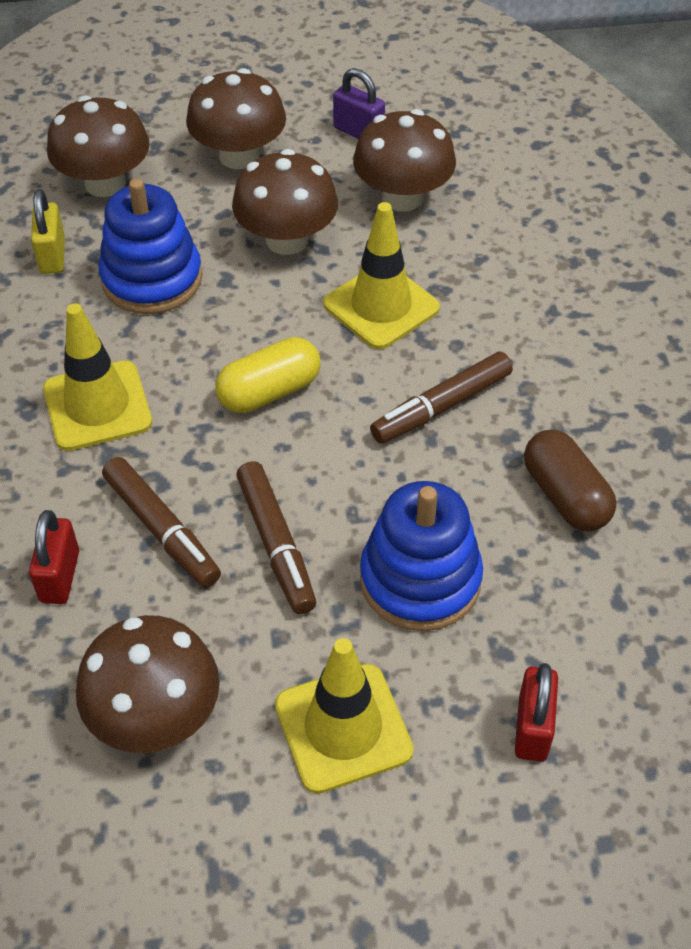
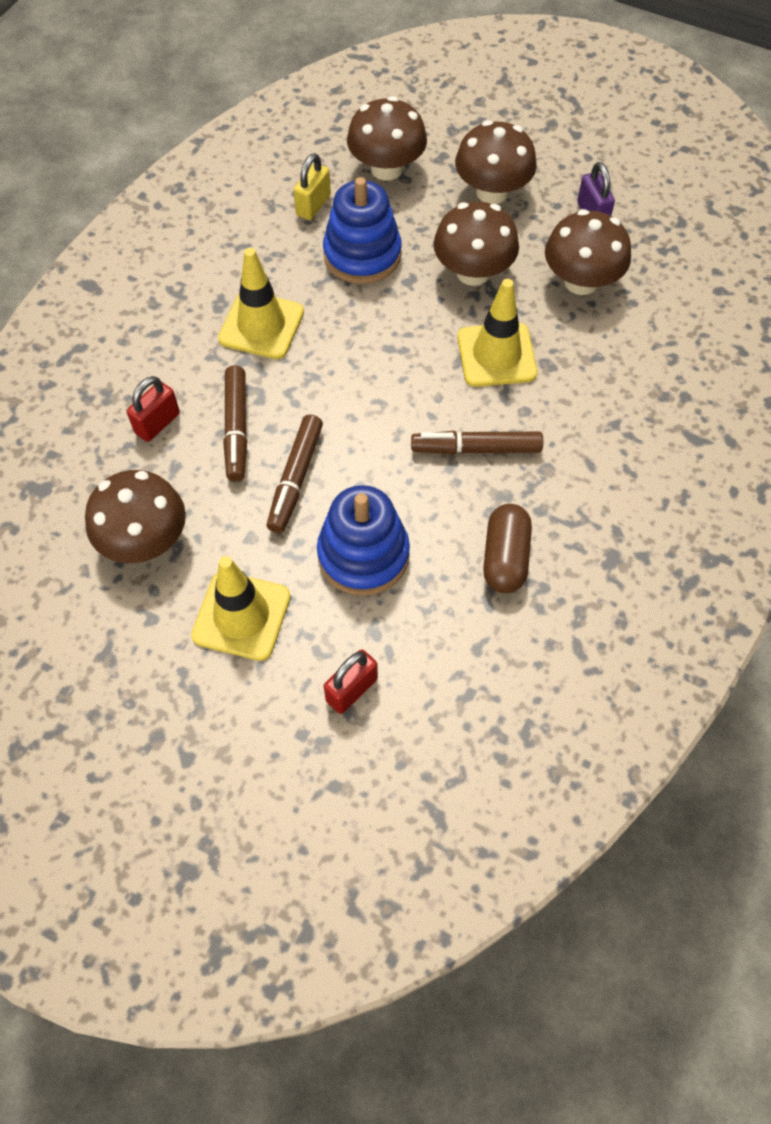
camera: 35 degrees right, 10 degrees up
yellow capsule [215,337,321,413] -> none

